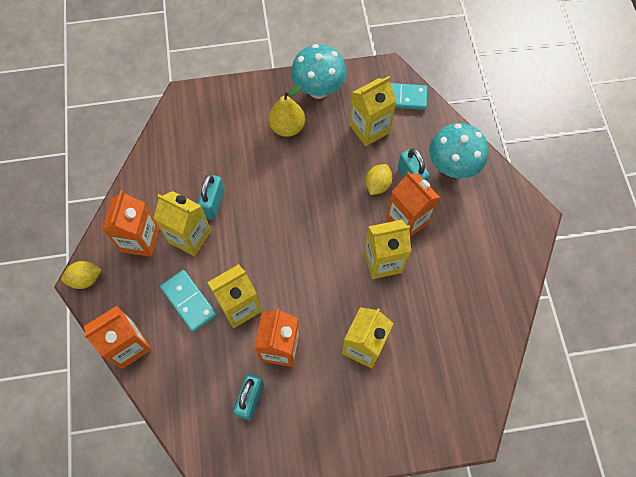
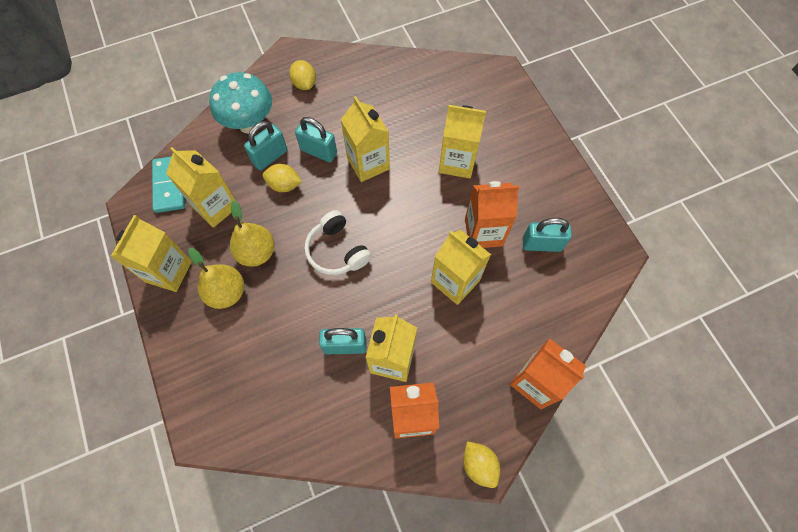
camera: 105 degrees left, 0 degrees up
turquoise domino [160,270,217,332] -> none
turquoise mushroom [291,44,347,99] -> yellow carton [111,215,192,292]
orange carton [386,171,440,237] -> turquoise padlock [295,117,337,162]
none -> yellow pear [230,201,275,267]
none -> yellow lemon [289,60,316,90]
none -> white headphones [304,210,372,275]

